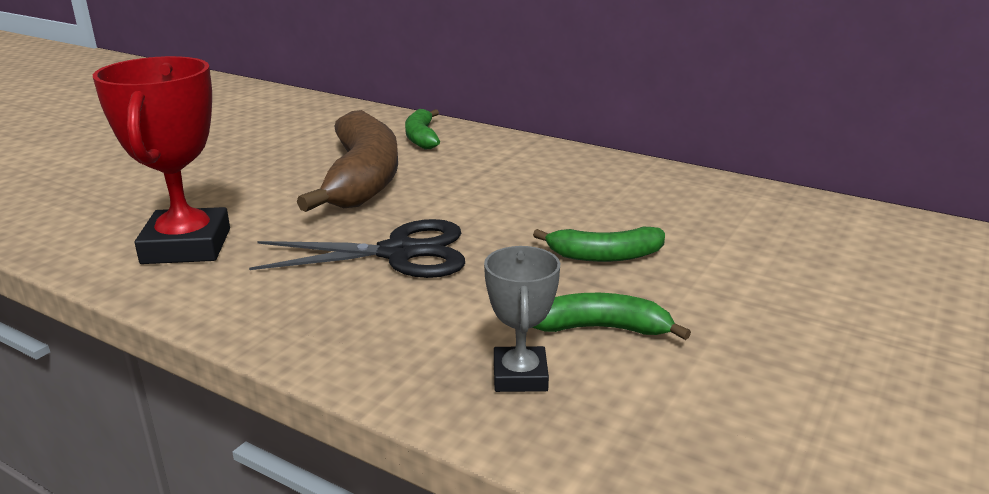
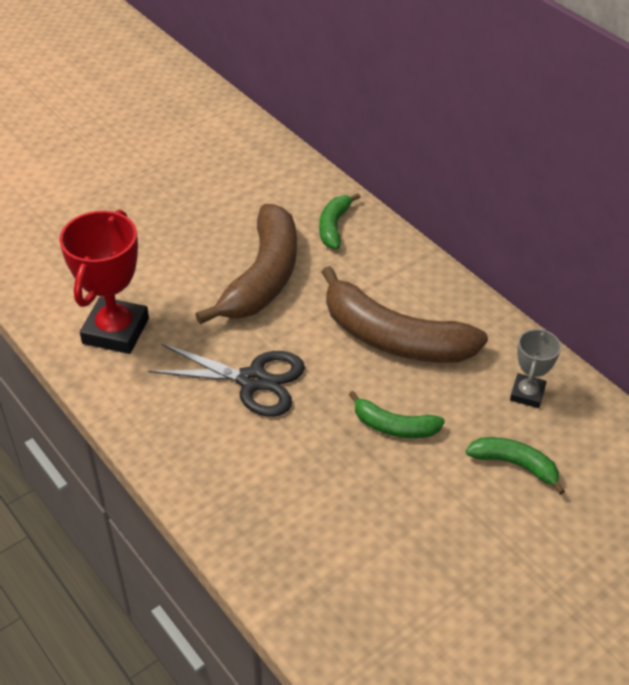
camera: 20 degrees right, 20 degrees up
grey trophy [484,246,560,392] -> grey trophy moved to [510,328,561,408]
green banana [532,293,691,340] -> green banana moved to [466,437,565,495]
none -> brown banana [322,266,488,363]

